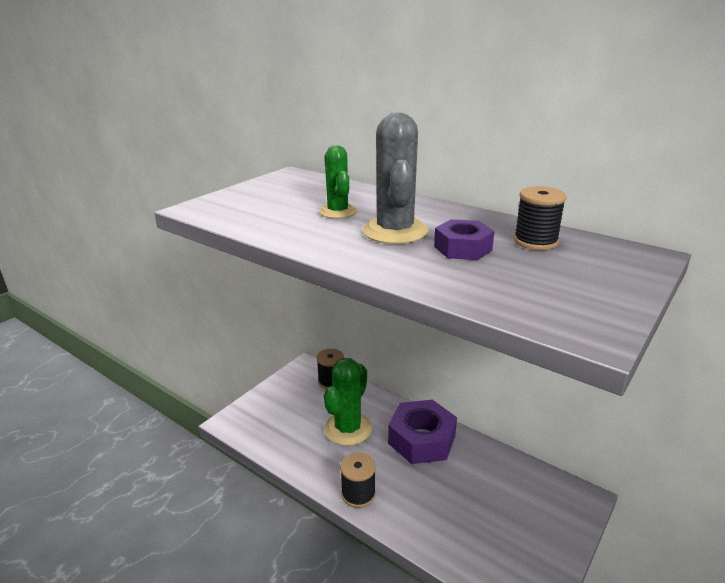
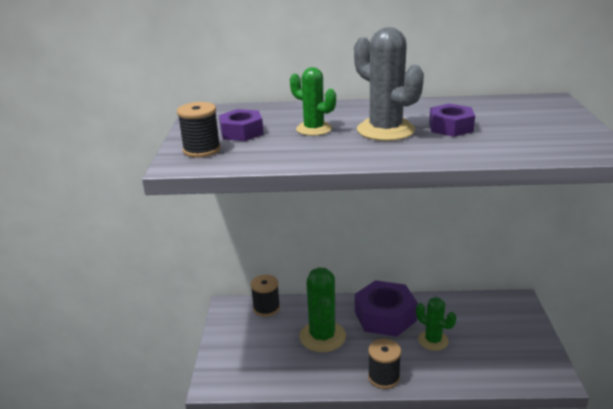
camera: 35 degrees left, 0 degrees up
black spool [514,186,567,250] -> black spool moved to [177,102,221,158]
none -> purple nut [219,109,263,141]
none -> green cactus [416,297,456,351]

